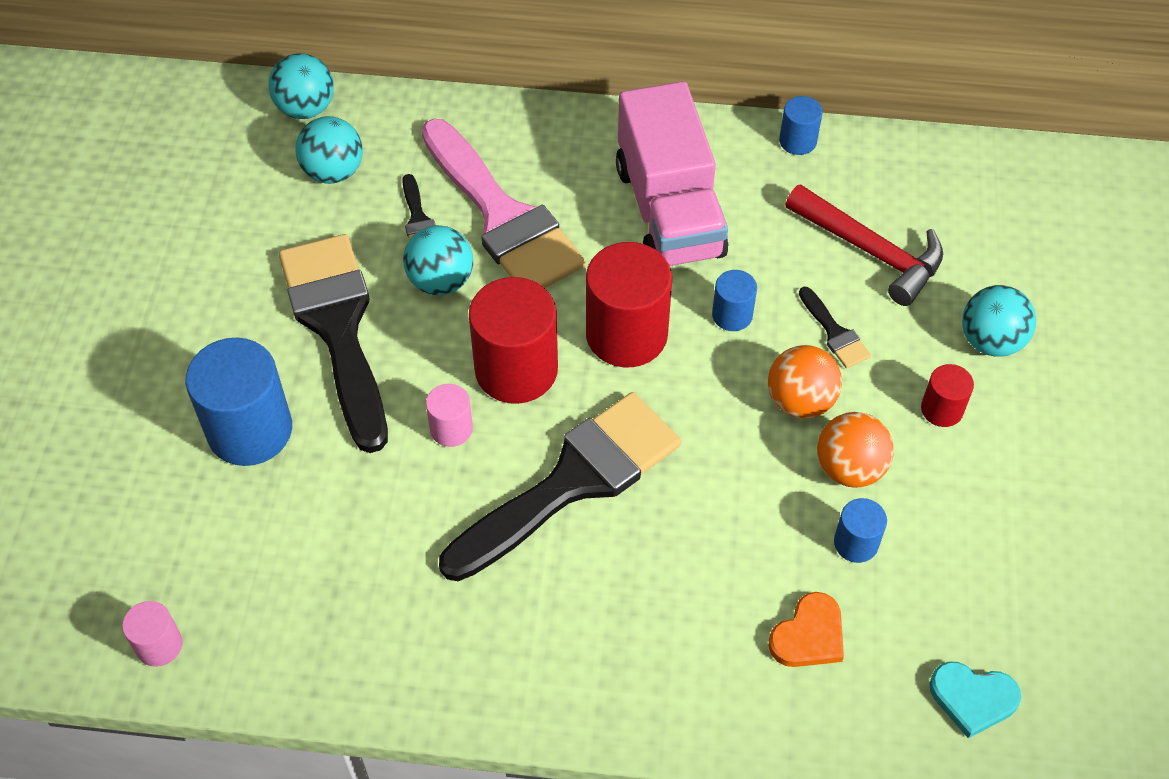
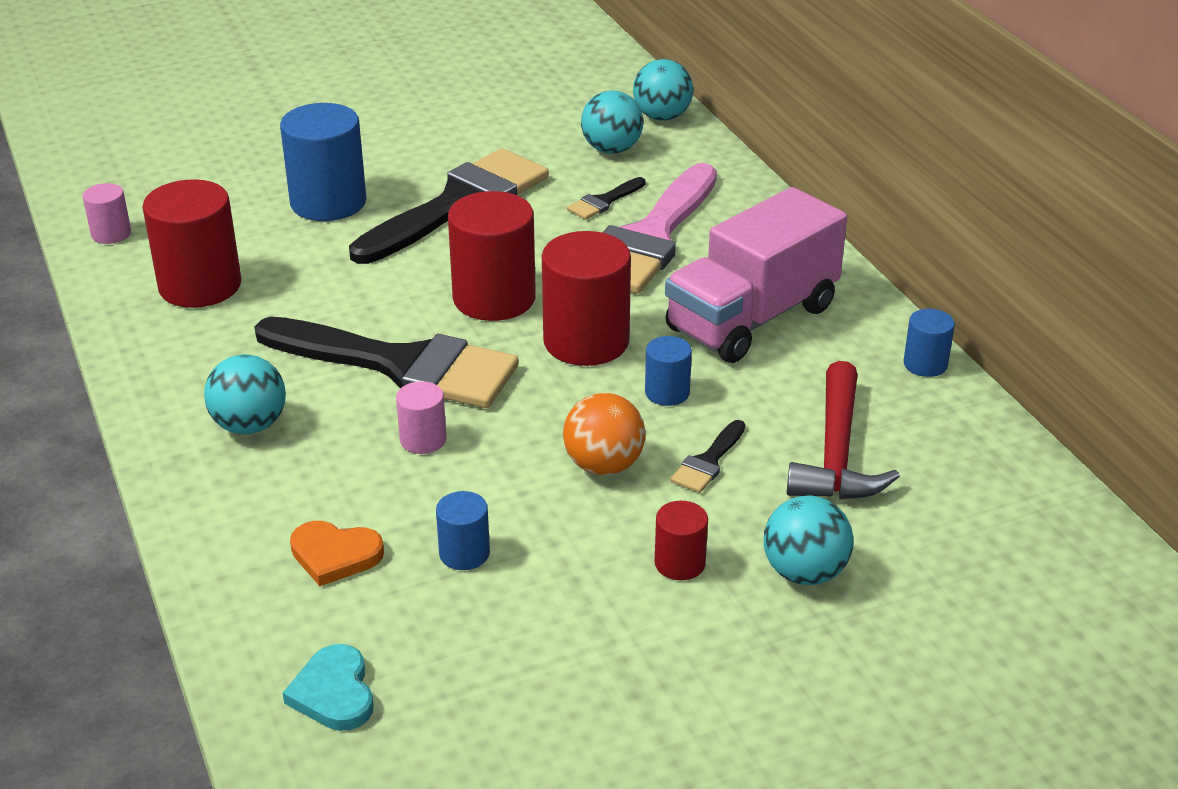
camera: 60 degrees right, 20 degrees down
turquoise ball [403,225,473,295] -> turquoise ball moved to [204,354,286,434]
pink cylinder [426,384,473,447] -> pink cylinder moved to [396,381,447,454]
orange ball [817,412,894,488] -> none
none -> red cylinder [142,179,241,308]

